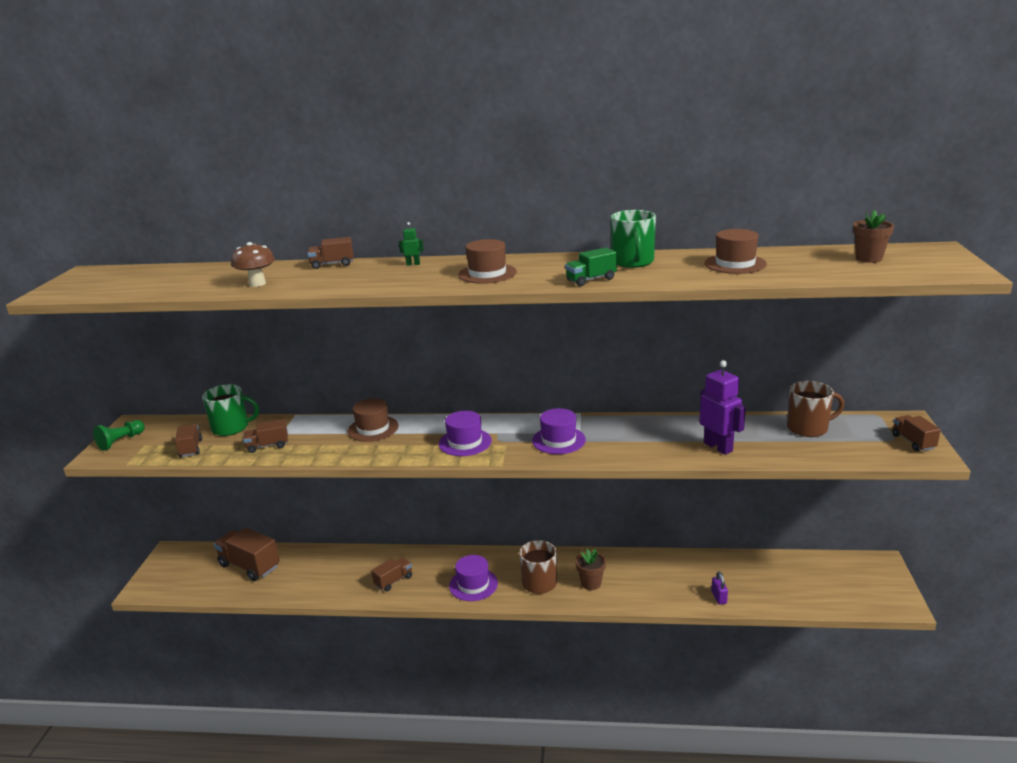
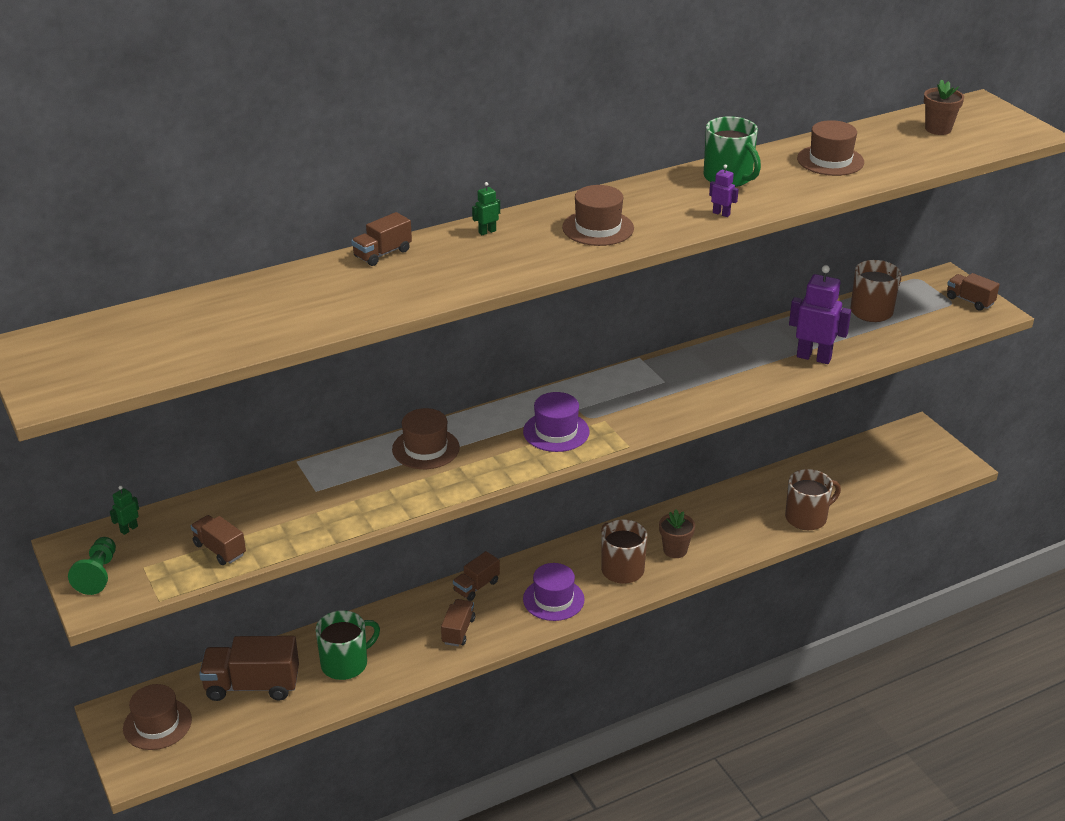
camera: 35 degrees left, 10 degrees up
green mug [202,384,259,436] -> green mug moved to [316,610,380,680]
brown mushroom [231,242,275,287] -> none
brown truck [243,419,288,453] -> brown truck moved to [453,551,500,601]
purple hat [532,408,586,454] -> none
green truck [565,247,617,286] -> purple robot [709,164,739,217]
purple padlock [711,571,728,605] -> brown mug [785,469,841,530]
none -> green robot [110,486,139,535]
none -> brown hat [123,684,192,750]

